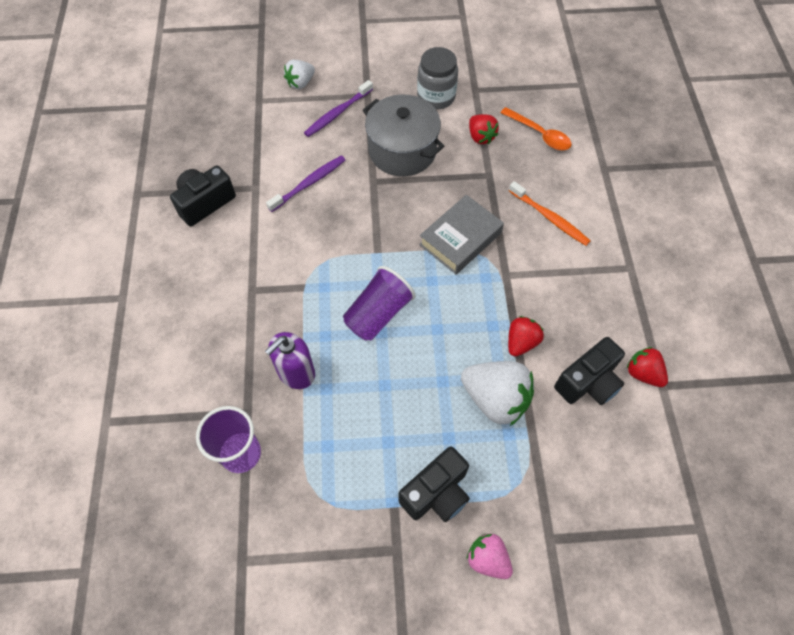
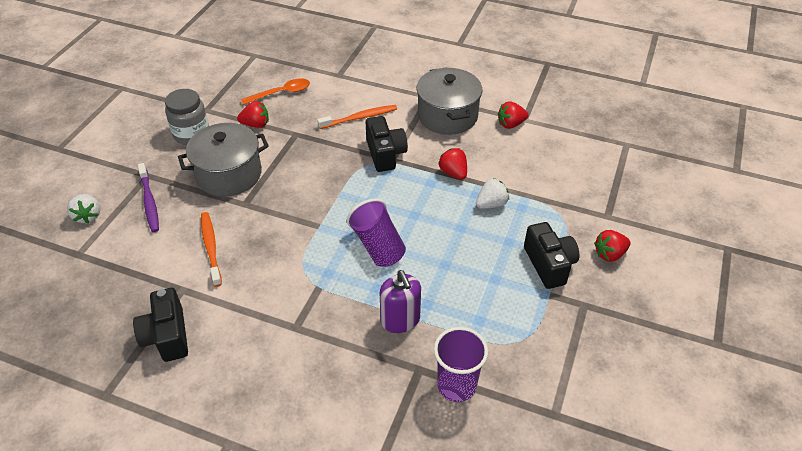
camera: 65 degrees left, 15 degrees down
purple toothbrush [266,156,345,212] -> orange toothbrush [201,212,222,287]
grey book [419,195,504,274] -> none
white strawberry [461,361,534,426] -> white strawberry [476,178,509,209], size x0.58
pink strawberry [467,533,513,579] -> red strawberry [594,230,631,262]
black camera [554,337,625,405] -> black camera moved to [366,116,408,172]
none -> grey pot [416,67,482,135]

